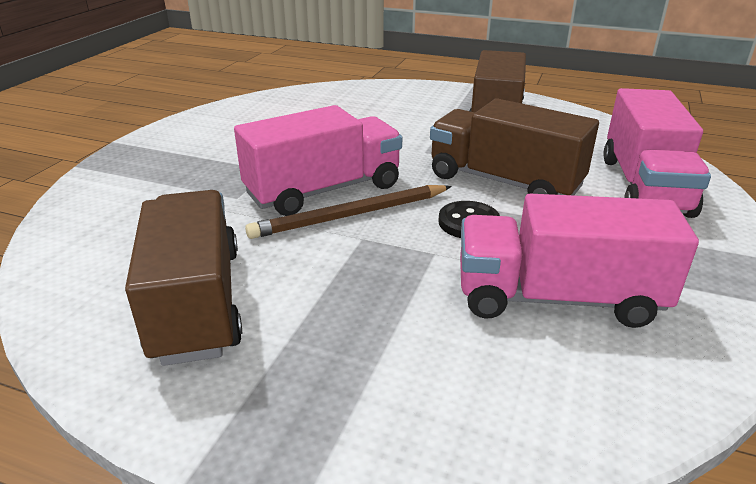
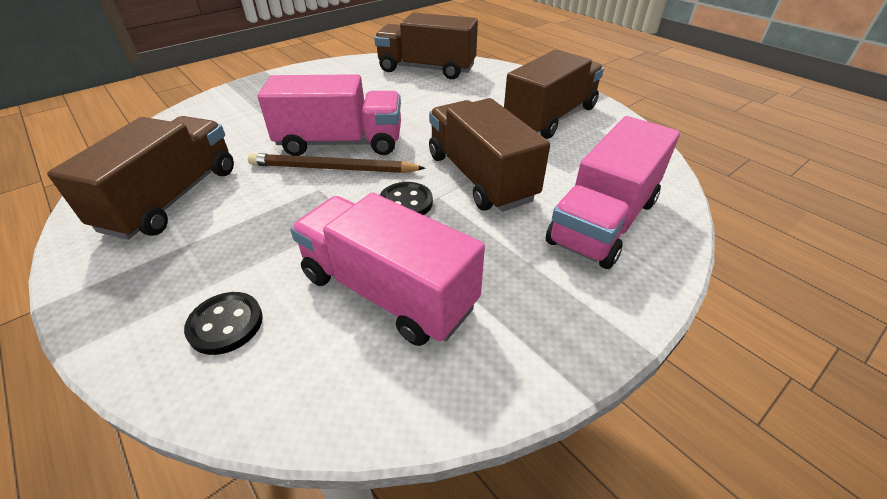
camera: 30 degrees right, 10 degrees up
none -> black button [184,292,263,355]
none -> brown truck [374,13,478,79]

